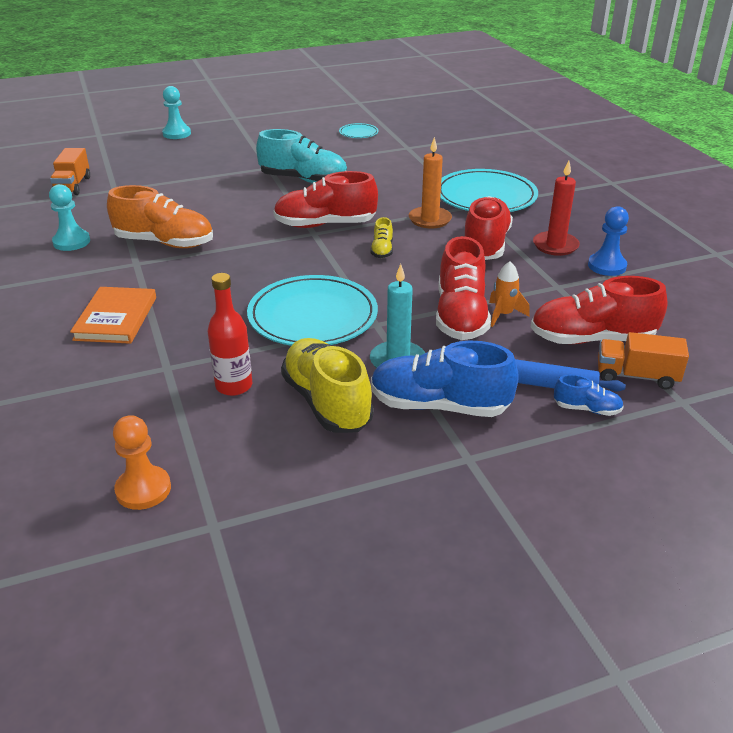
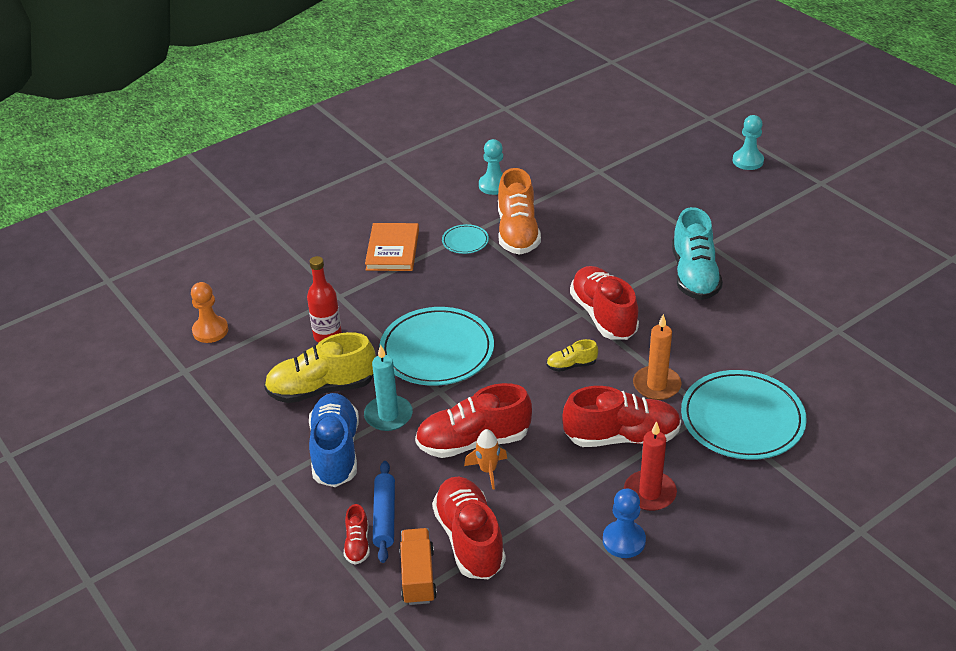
camera: 75 degrees right, 5 degrees up
orange truck [50,148,90,195] -> none
orange book [70,287,156,344] -> orange book turned 75 degrees counterclockwise [365,223,419,271]
yellow shoe [281,338,374,433] -> yellow shoe turned 150 degrees counterclockwise [264,332,376,403]
turquoise plate [339,123,379,138] -> turquoise plate moved to [442,224,489,254]
blue shoe [554,374,624,416] -> red shoe [344,504,370,565]

